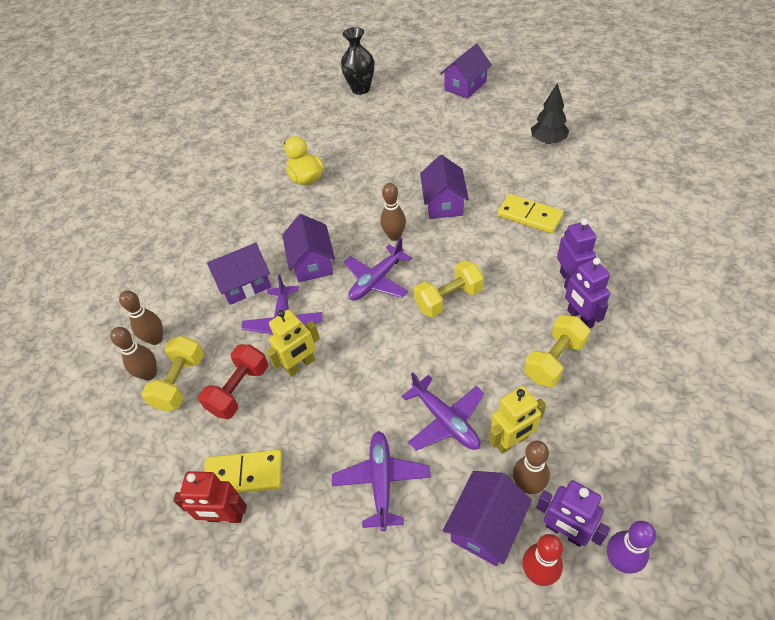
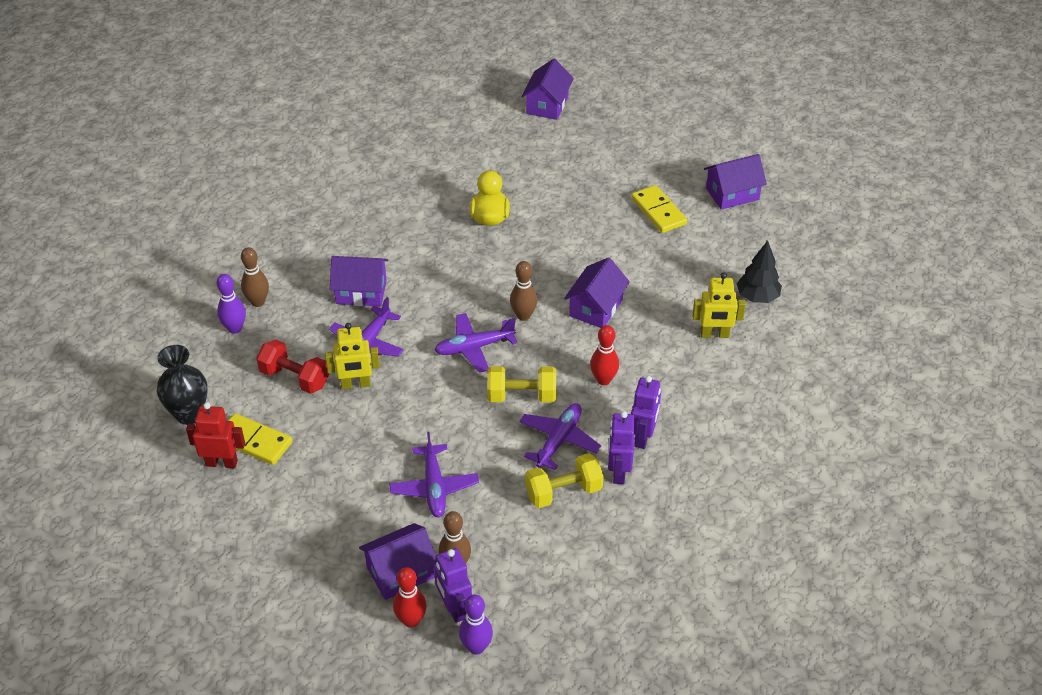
camera: 25 degrees right, 5 degrees down
brown bowling pin [110,327,157,381] -> purple bowling pin [217,274,246,334]
yellow dumbbell [141,336,204,412] -> none
red robot [173,471,247,523] -> red robot turned 150 degrees clockwise [186,402,245,468]
red dumbbell [198,344,268,419] -> red dumbbell turned 60 degrees clockwise [256,339,329,394]
purple house [282,214,335,282] -> purple house moved to [521,59,574,120]
purple plane [332,431,431,531] -> purple plane moved to [519,403,601,470]
black vase [341,27,374,95] -> black vase moved to [157,345,208,425]
yellow robot [489,386,546,454] -> yellow robot moved to [692,273,746,338]
yellow domino [497,194,564,234] -> yellow domino moved to [631,185,687,233]
none -> red bowling pin [590,325,619,385]

